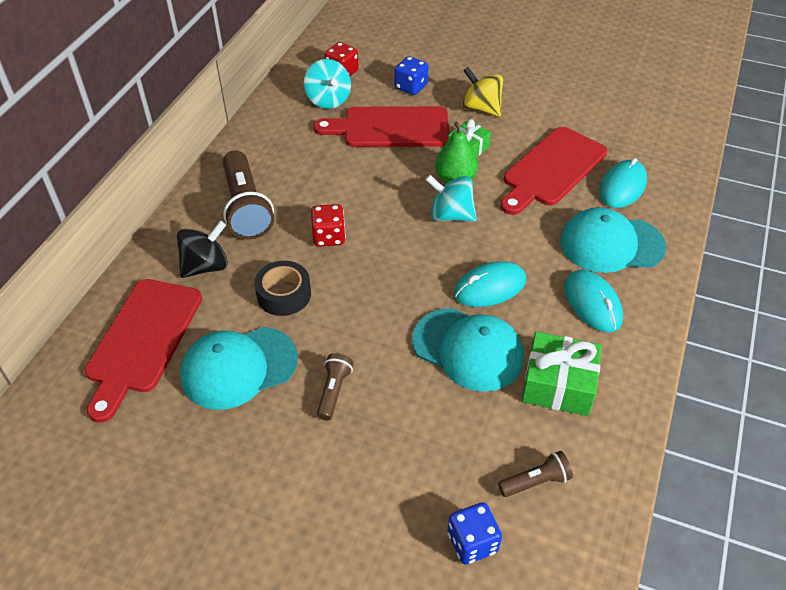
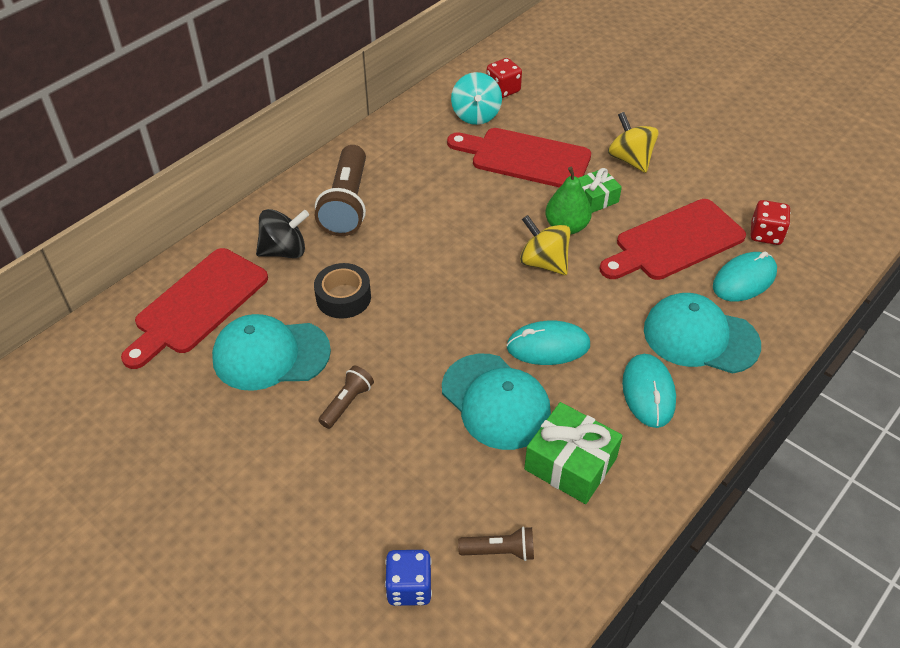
camera: 20 degrees right, 0 degrees up
red dice [311,204,346,247] -> red dice moved to [751,200,791,245]
blue dice [395,56,428,95] -> none
turquoise spinning top [425,175,477,222] -> yellow spinning top [520,215,571,275]

